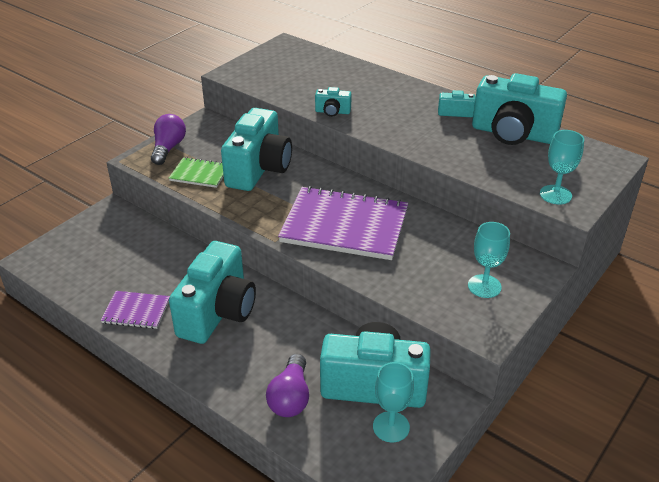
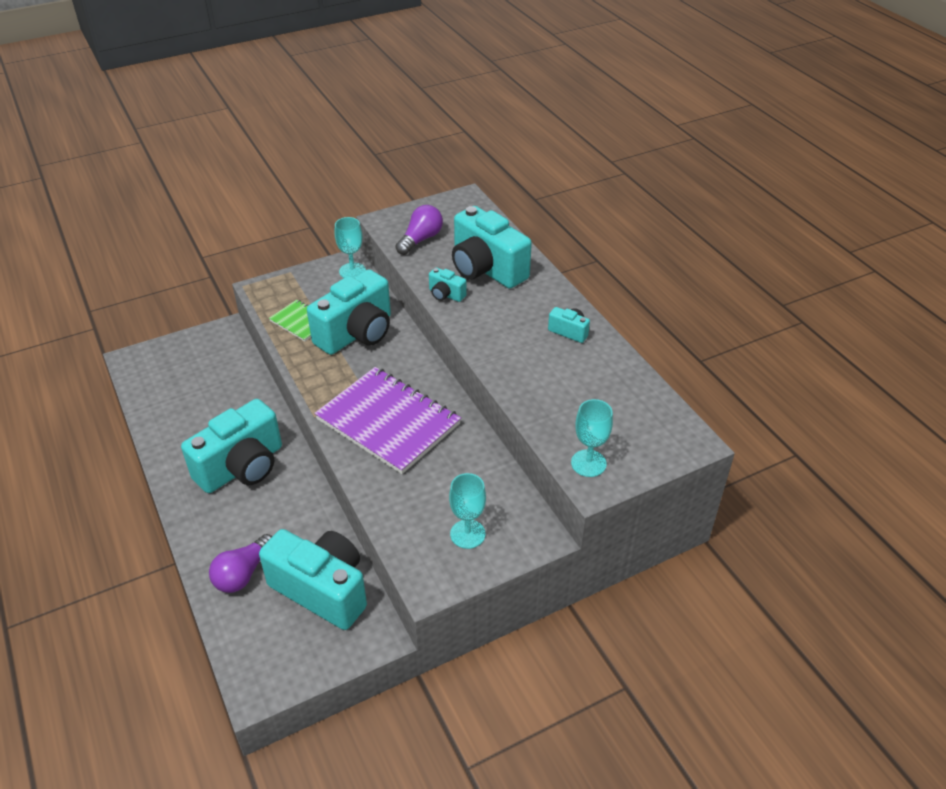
camera: 25 degrees right, 5 degrees up
purple notebook [101,291,170,329] -> none
purple light bulb [151,114,186,165] -> purple light bulb moved to [395,205,443,255]
turquoise goblet [373,362,414,442] -> turquoise goblet moved to [335,217,366,278]
turquoise camera [472,73,567,145] -> turquoise camera moved to [452,206,532,289]

